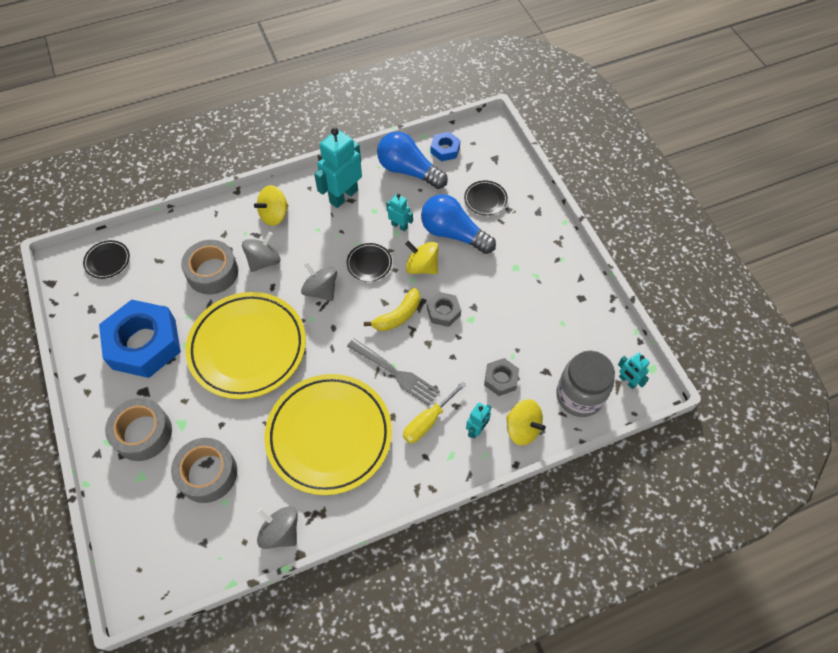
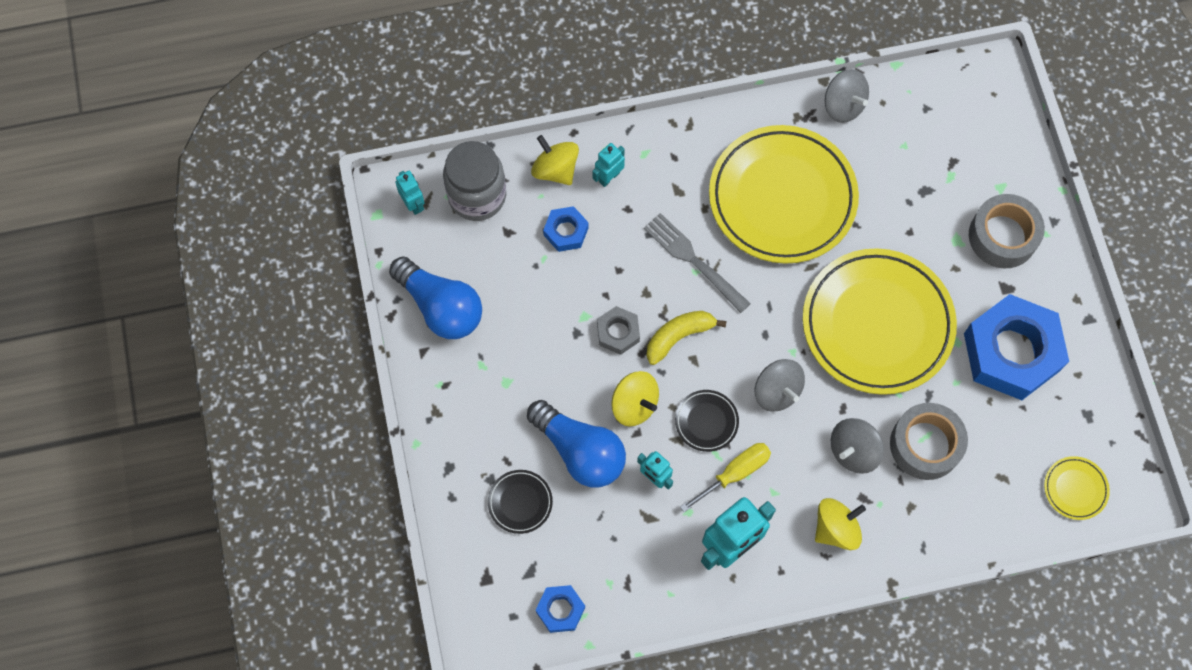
camera: 170 degrees left, 10 degrees up
black plate [83,240,130,279] -> yellow plate [1044,456,1110,520]
grey tape [171,438,237,503] -> none
blue light bulb [377,132,448,189] -> blue light bulb moved to [389,257,482,339]
yellow screwdriver [403,381,466,443] -> yellow screwdriver moved to [680,443,771,512]
grey nut [484,358,519,396] -> blue nut [543,206,589,252]

